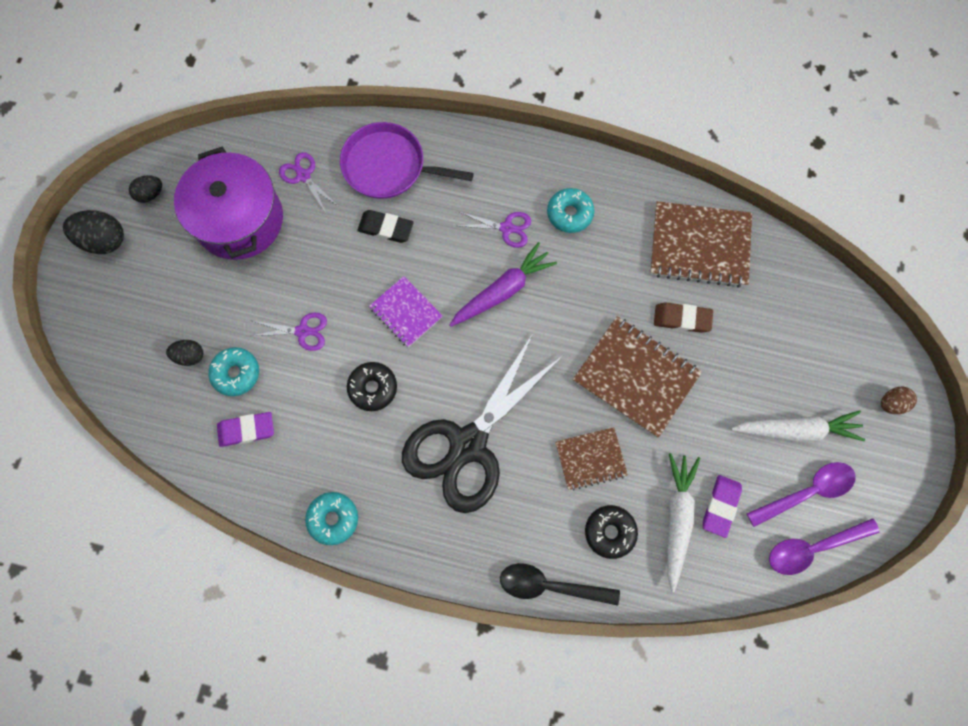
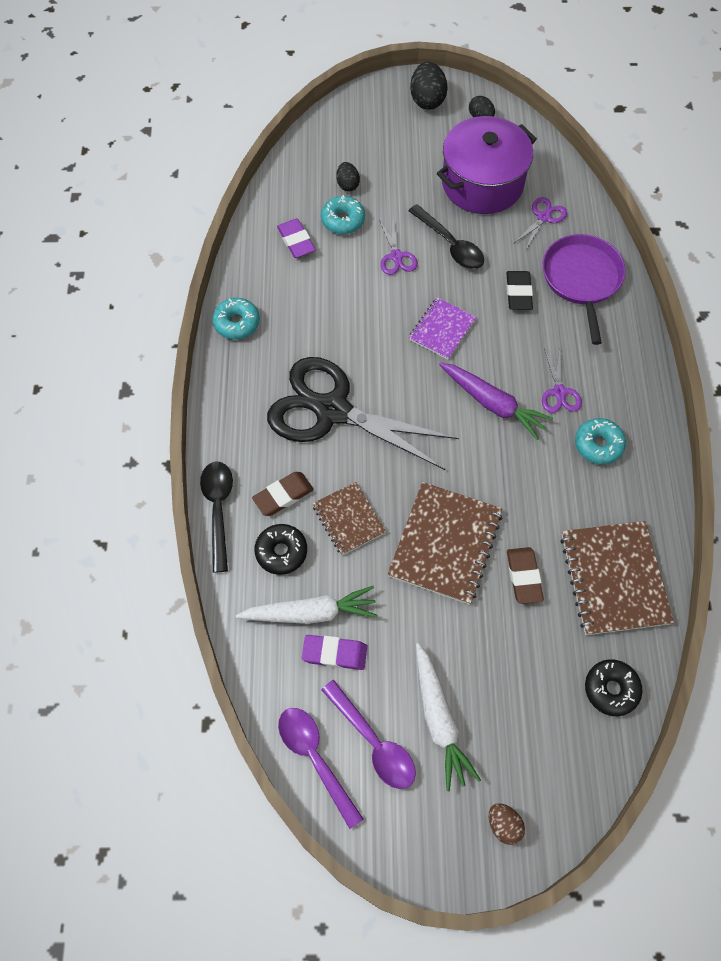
camera: 75 degrees right, 10 degrees down
black donut [347,362,397,411] -> black donut moved to [585,659,642,716]
none -> brown eraser [252,472,314,516]
none -> black spoon [408,204,484,269]

